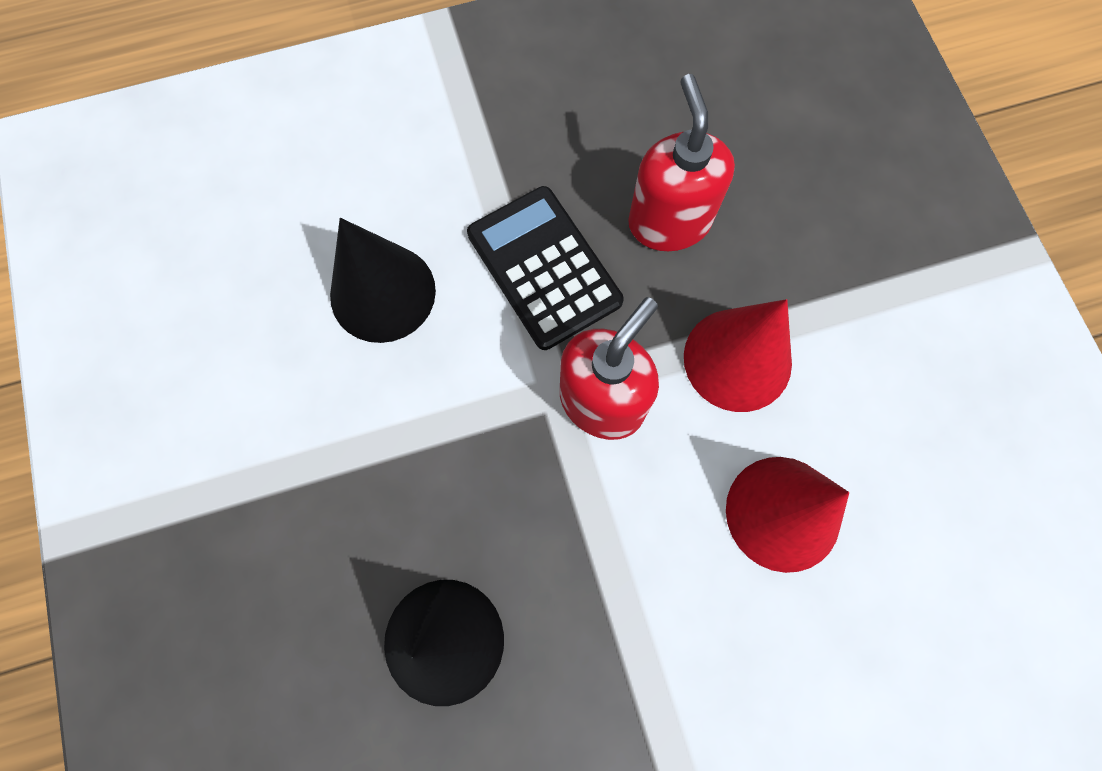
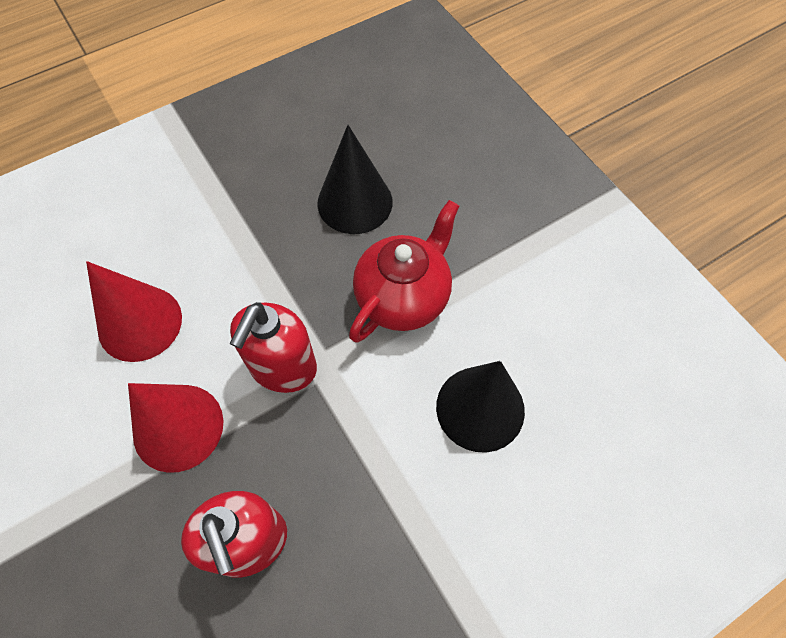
camera: 165 degrees right, 10 degrees down
black calculator [467,186,624,350] -> none
none -> red teapot [349,200,459,343]

